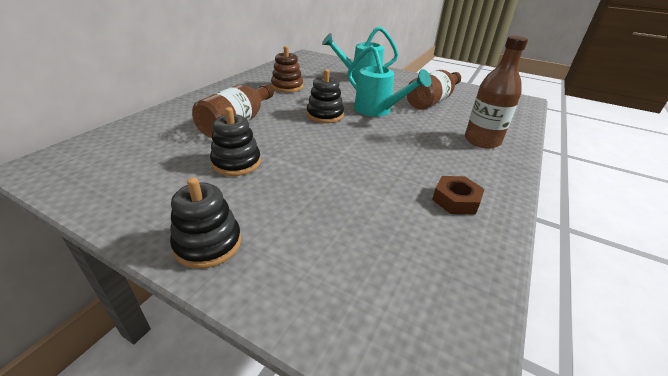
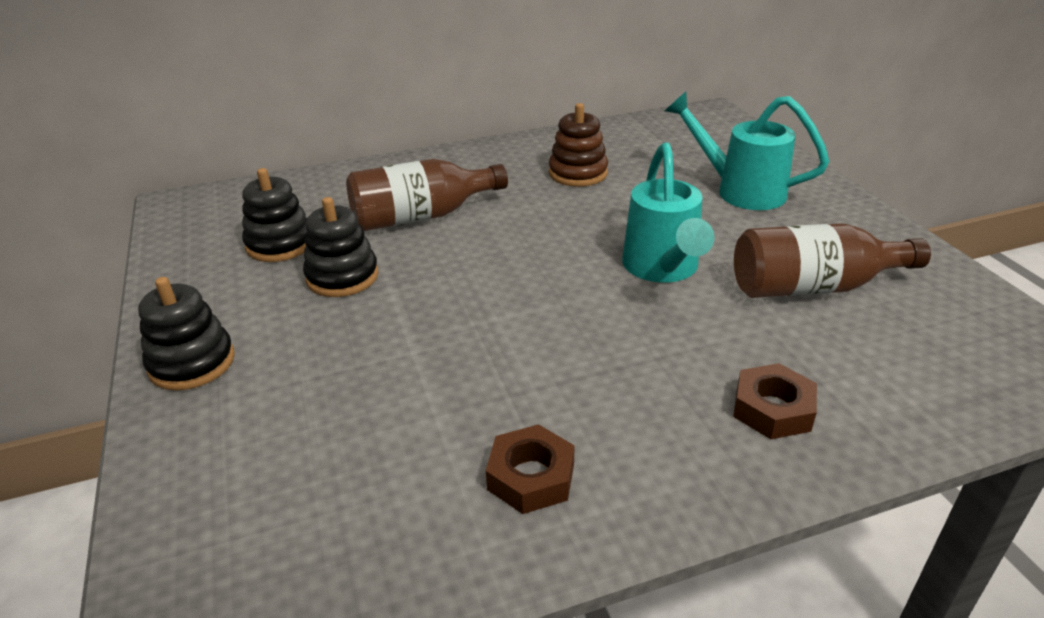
camera: 45 degrees right, 0 degrees up
black stacking toy [307,69,344,123] -> black stacking toy moved to [242,168,307,262]
brown bottle [465,36,528,149] -> brown nut [733,363,817,439]

